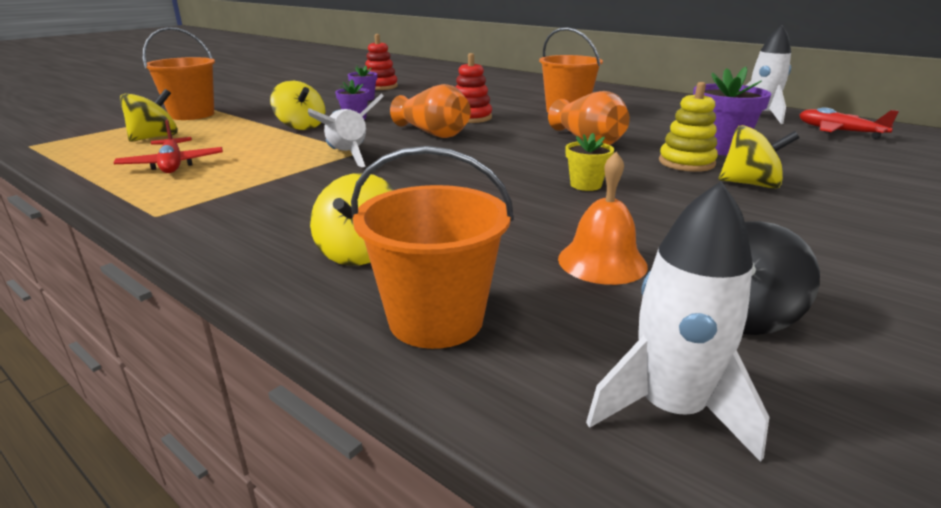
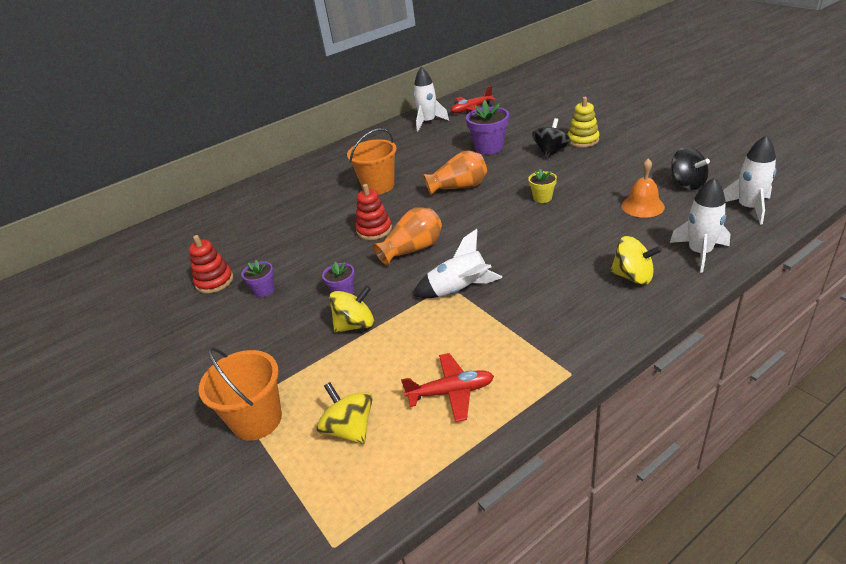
camera: 70 degrees left, 10 degrees up
orange bucket [351,146,514,349] -> white rocket [670,178,730,273]
yellow stacking toy [659,82,718,172] -> yellow stacking toy moved to [567,97,599,148]
yellow spinning top [718,125,799,189] -> black spinning top [532,118,571,158]

